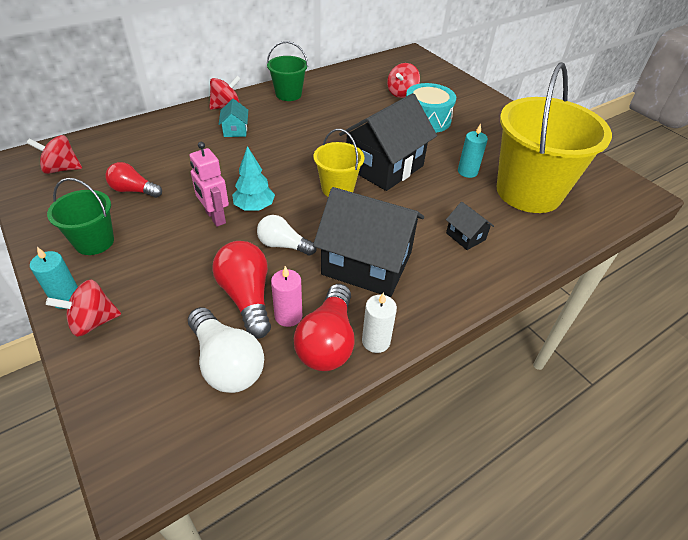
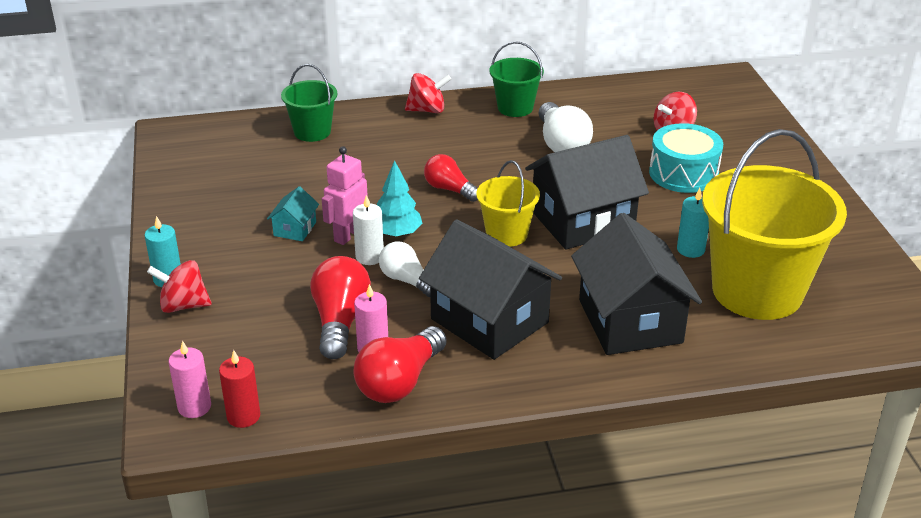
camera: 25 degrees right, 10 degrees down
red spinning top [27,135,82,174] -> none
green bucket [47,178,114,255] -> green bucket moved to [281,64,337,142]
red light bulb [105,162,162,198] -> red light bulb moved to [424,154,478,202]
white light bulb [188,307,264,393] -> white light bulb moved to [539,102,593,152]
pink robot [189,142,229,227] -> pink robot turned 45 degrees clockwise [322,146,368,245]
turquoise house [219,99,248,137] -> turquoise house moved to [267,186,319,241]
white candle [362,292,397,353] -> white candle moved to [353,195,384,265]
black house [446,202,494,250] -> black house [571,213,702,355], size x2.29
none -> pink candle [169,340,211,418]
none -> red candle [219,350,260,428]

